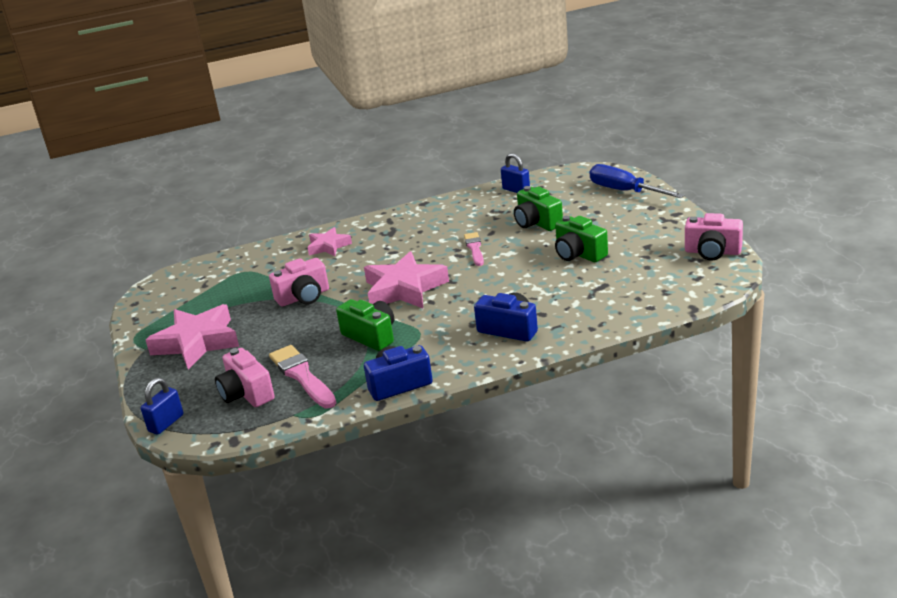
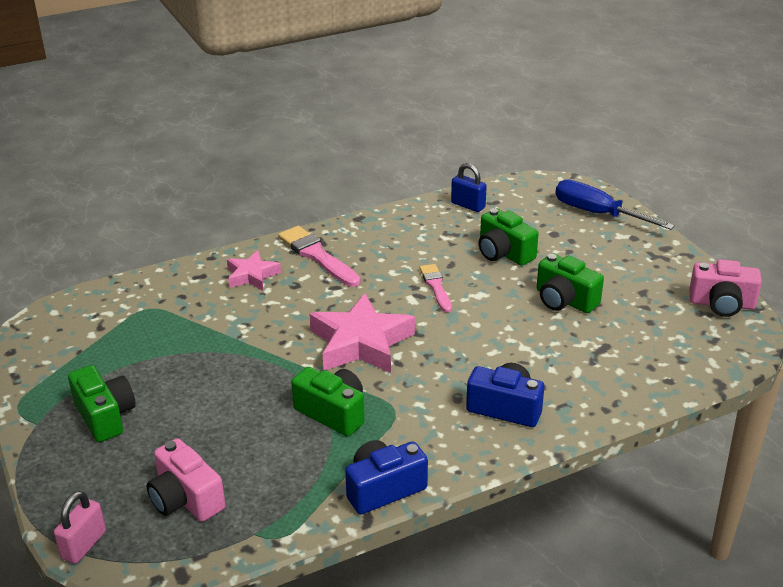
camera: 10 degrees left, 5 degrees up
blue padlock [141,378,183,435] -> pink padlock [54,491,106,564]
pink star [146,304,239,370] -> green camera [68,365,136,442]
pink camera [269,258,329,306] -> none
pink brush [269,345,336,408] -> pink brush moved to [278,226,360,287]

